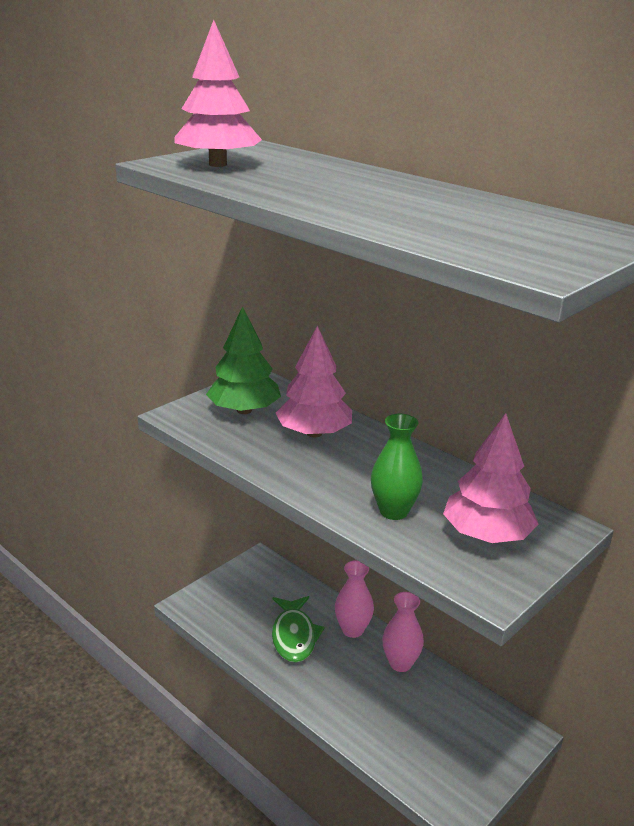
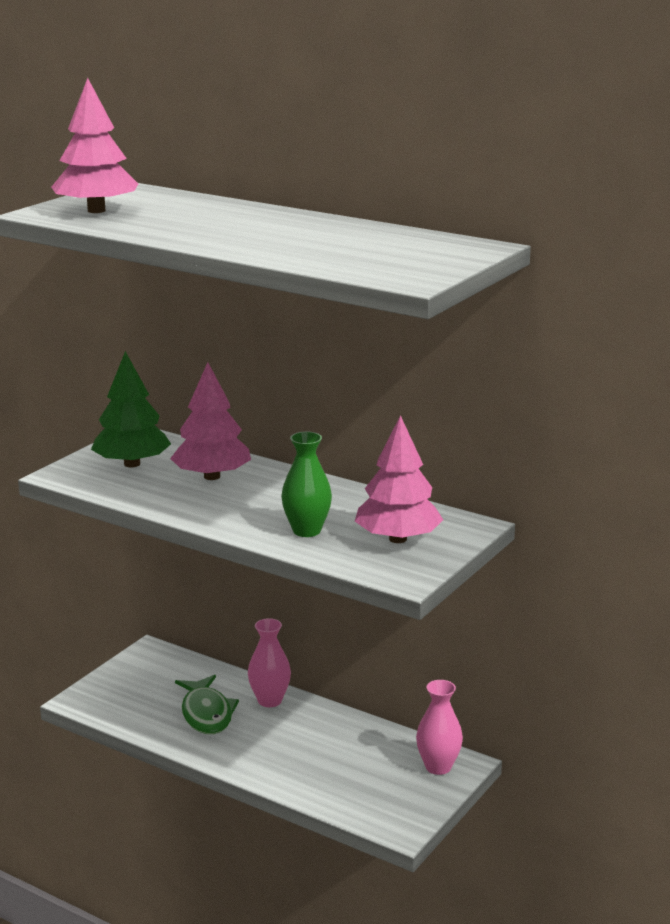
camera: 10 degrees left, 5 degrees down
pink vase [382,592,424,672] -> pink vase moved to [416,680,463,775]

